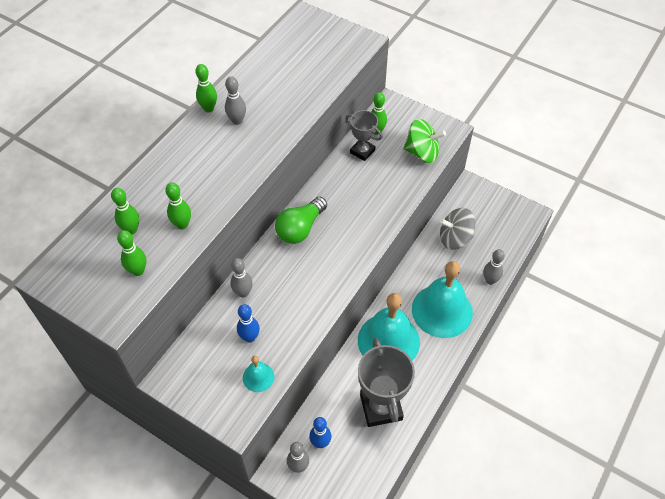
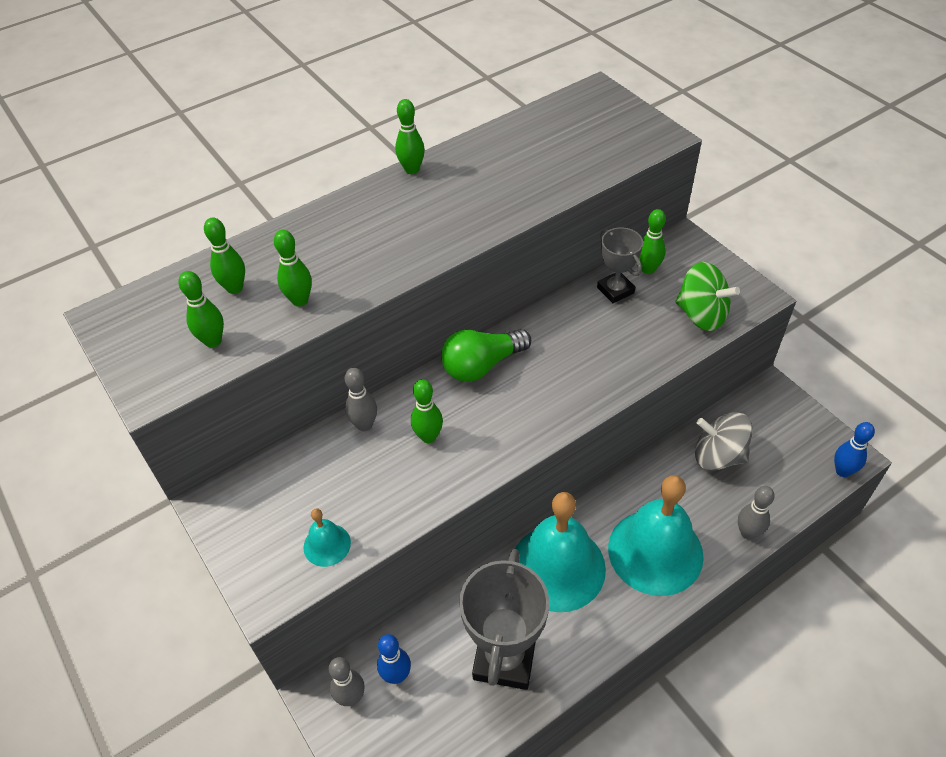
camera: 25 degrees right, 5 degrees down
grey bowling pin [225,77,246,125] -> none
blue bowling pin [237,304,260,343] -> blue bowling pin moved to [834,422,875,477]
none -> green bowling pin [411,379,443,443]

